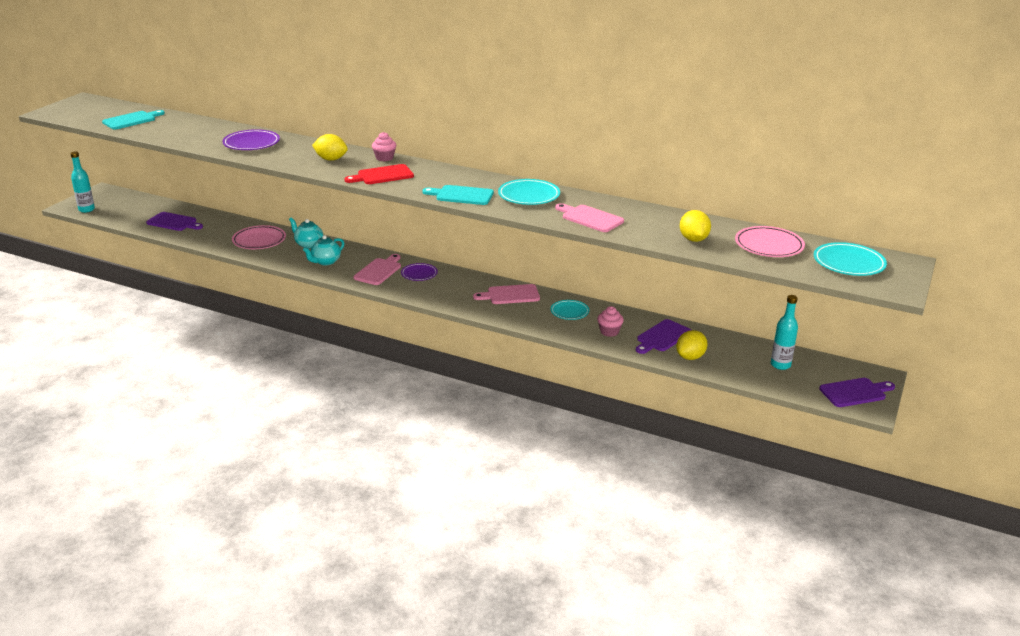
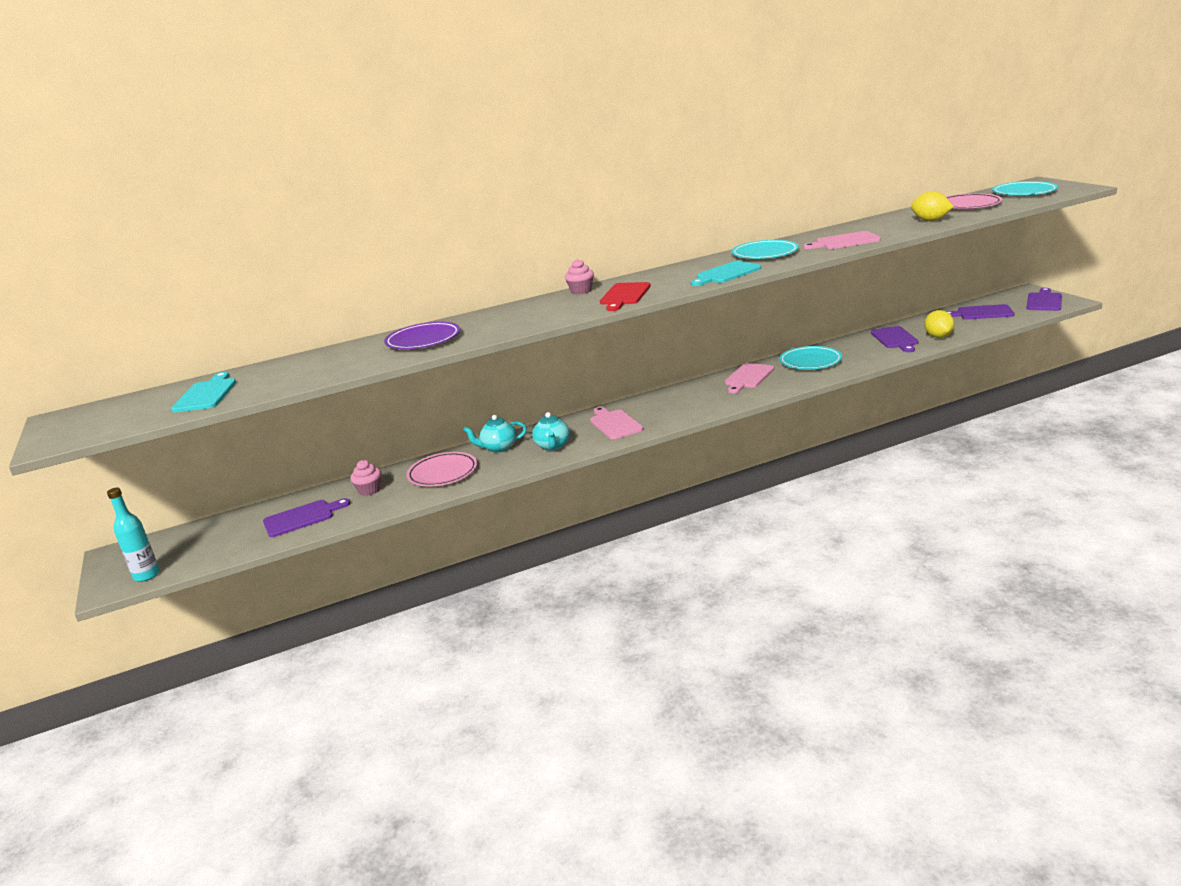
camera: 45 degrees left, 5 degrees down
yellow lemon [312,134,348,161] -> none
purple plate [401,263,438,281] -> none
turquoise plate [551,300,589,320] -> turquoise plate [779,346,842,369], size x1.53
pink cupcake [597,306,624,337] -> pink cupcake moved to [350,460,381,496]
turquoise bottle [771,295,798,370] -> purple cutting board [946,304,1014,319]

